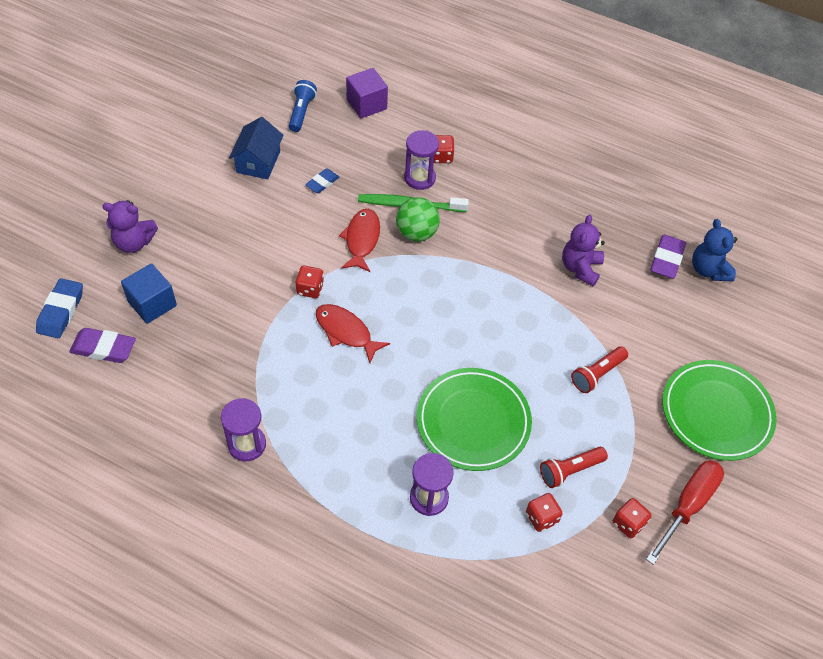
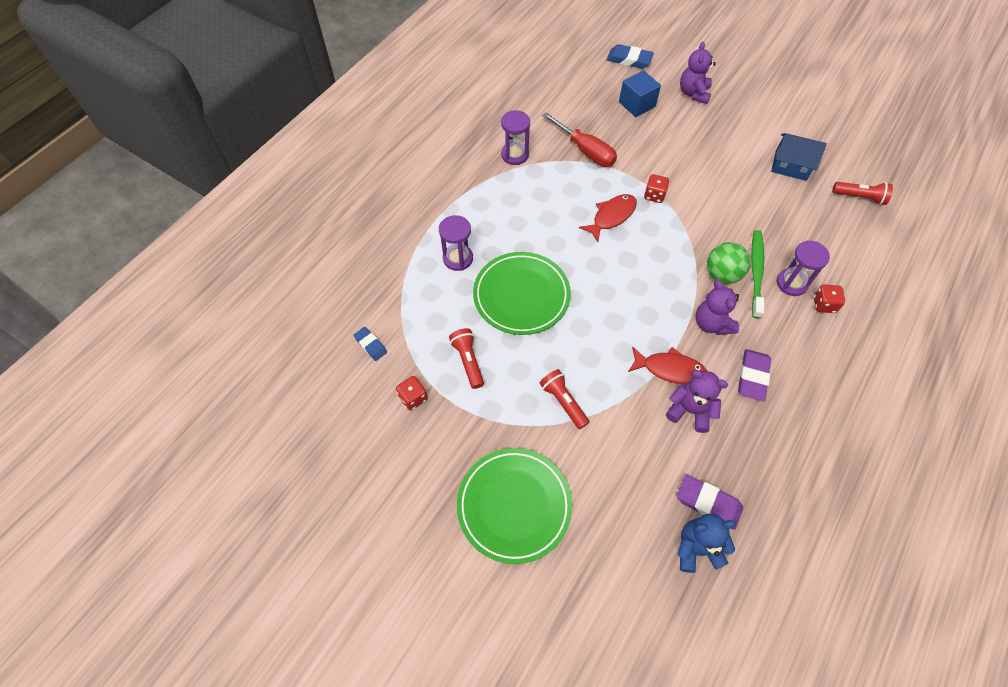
camera: 100 degrees right, 5 degrees up
purple eraser [69,328,136,363] -> purple eraser moved to [738,349,771,401]
blue flashlight [289,80,317,132] -> red flashlight [832,182,893,205]
blue eraser [305,168,339,193] -> blue eraser moved to [353,327,387,361]
red fish [339,209,380,272] -> red fish moved to [628,346,707,385]
purple cube [346,68,388,119] -> none
red dice [526,493,563,532] -> none
red screwdriver [646,460,724,565] -> red screwdriver moved to [542,112,617,167]
none -> purple teddy bear [696,280,739,335]

